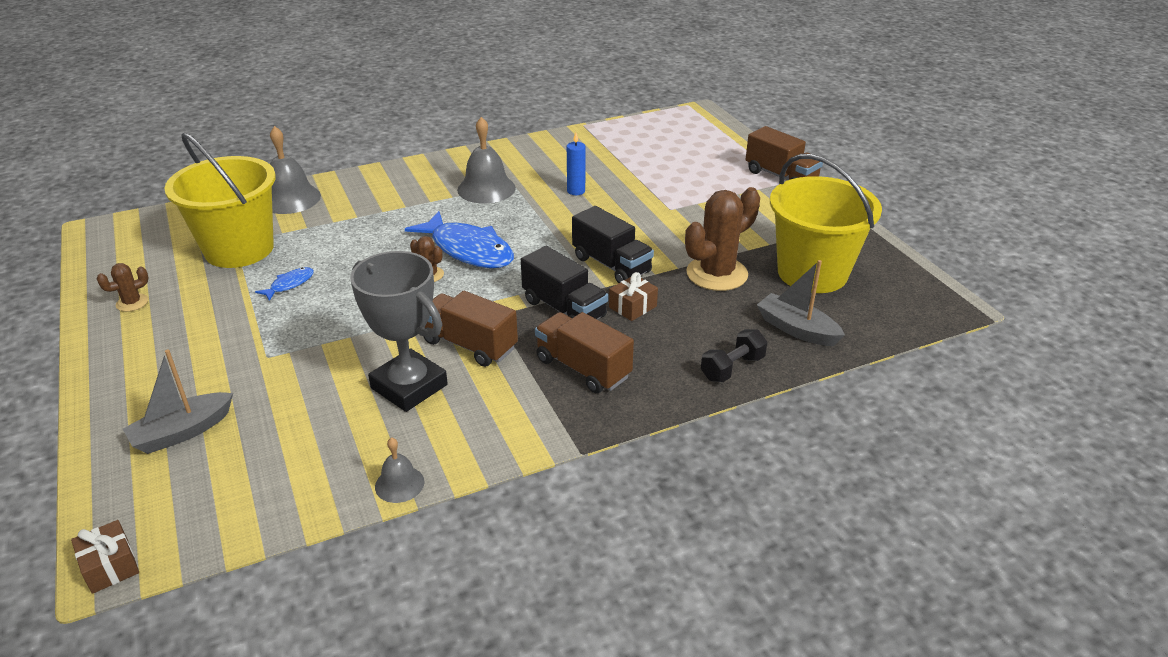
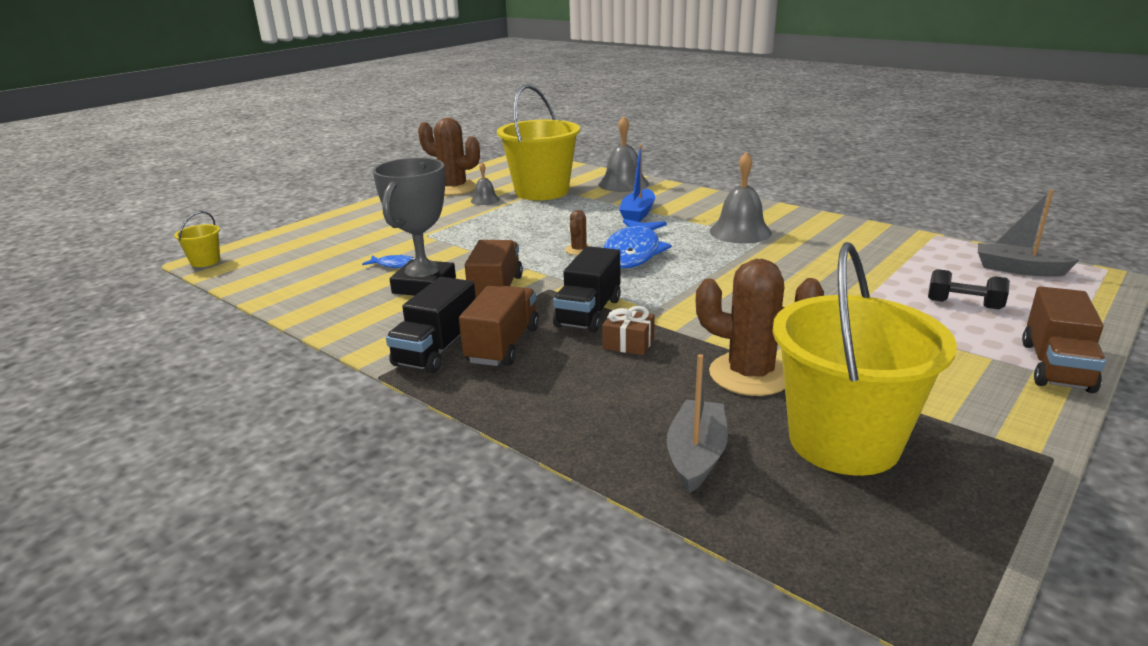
camera: 65 degrees right, 10 degrees down
brown gift [71,520,139,594] -> yellow bucket [174,211,220,267]
brown cactus [97,263,148,312] -> brown cactus [418,118,480,195], size x2.10
grey boat [123,349,233,454] -> grey boat moved to [978,190,1079,277]
blue fish [255,267,314,301] -> blue fish moved to [362,255,415,268]
grey bell [375,437,425,503] -> grey bell moved to [471,163,500,205]
blue candle [567,132,585,195] -> none
black truck [572,206,654,283] -> black truck moved to [386,277,476,373]
black dumbbell [701,329,767,382] -> black dumbbell moved to [928,269,1010,309]
none -> blue boat [619,145,655,222]

